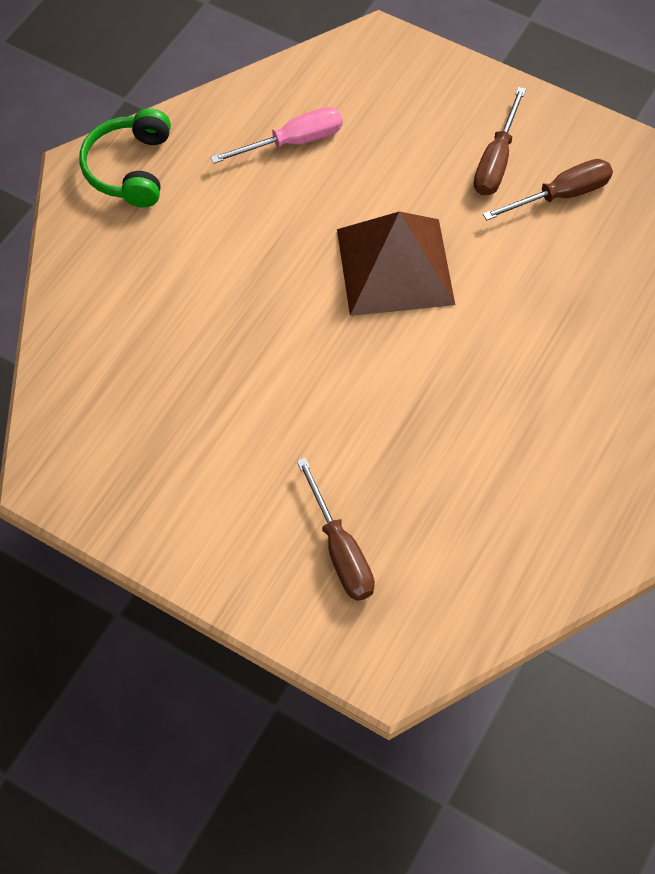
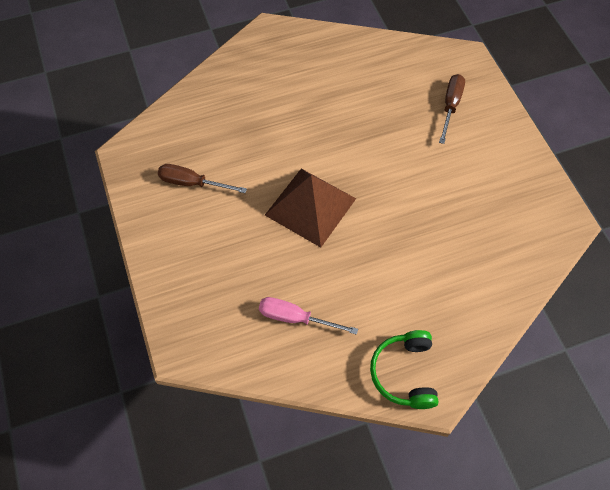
camera: 140 degrees left, 0 degrees up
green headphones [79,108,171,207] -> green headphones turned 135 degrees clockwise [370,330,438,409]
brown screwdriver [474,87,526,196] -> none

